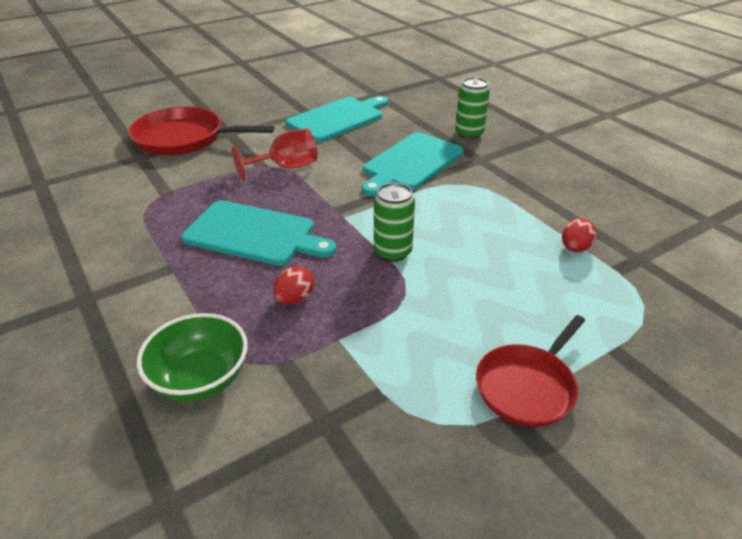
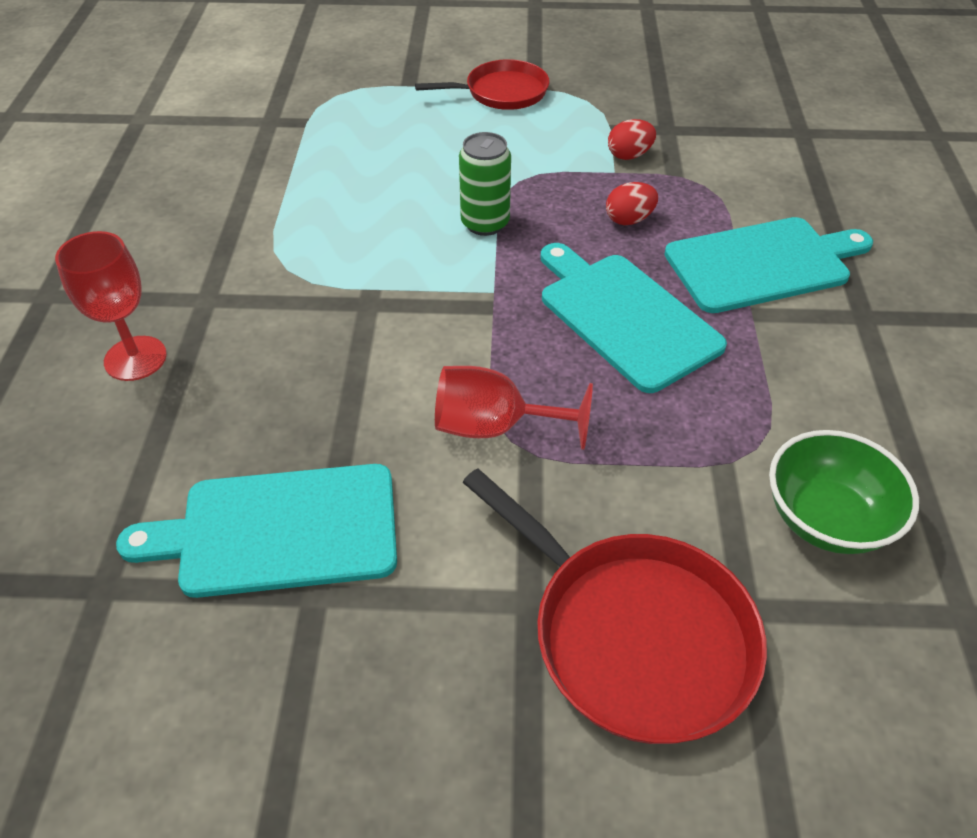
camera: 145 degrees left, 10 degrees up
green bowl [137,313,248,402] -> green bowl moved to [769,430,919,554]
turquoise cutting board [362,132,464,196] -> turquoise cutting board moved to [664,217,873,313]
green can [455,77,490,139] -> red goblet [55,231,167,381]
red egg [562,218,597,252] -> red egg moved to [608,119,656,160]

